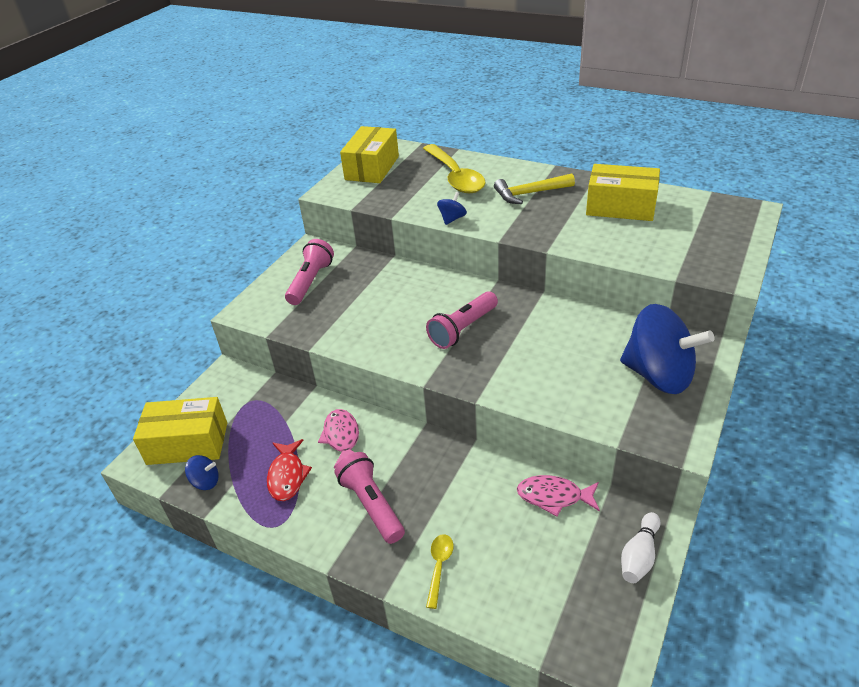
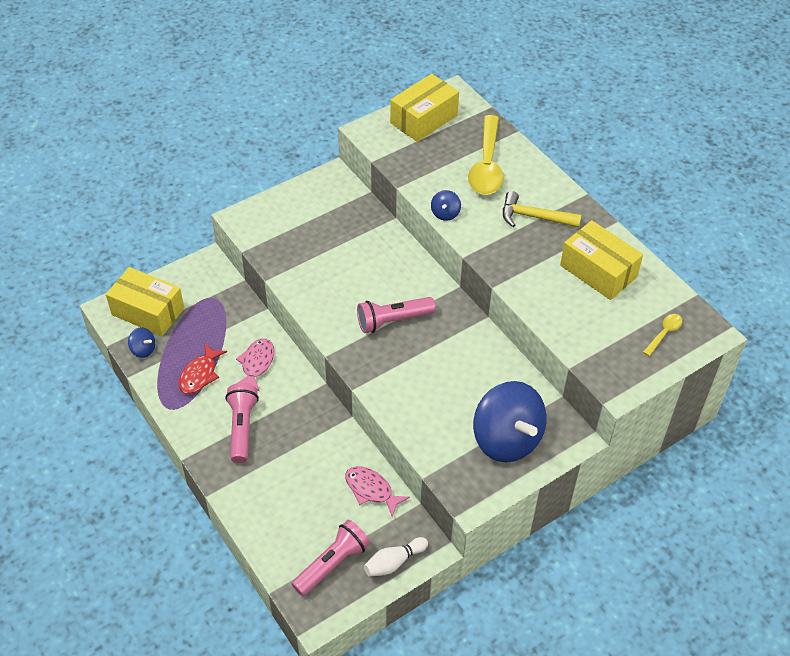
camera: 25 degrees right, 10 degrees up
pink flashlight [285,239,334,305] -> pink flashlight moved to [292,520,370,596]
yellow spoon [426,534,454,609] -> yellow spoon moved to [643,314,683,356]
blue spinning top [437,192,467,225] -> blue spinning top turned 135 degrees clockwise [431,190,461,221]

